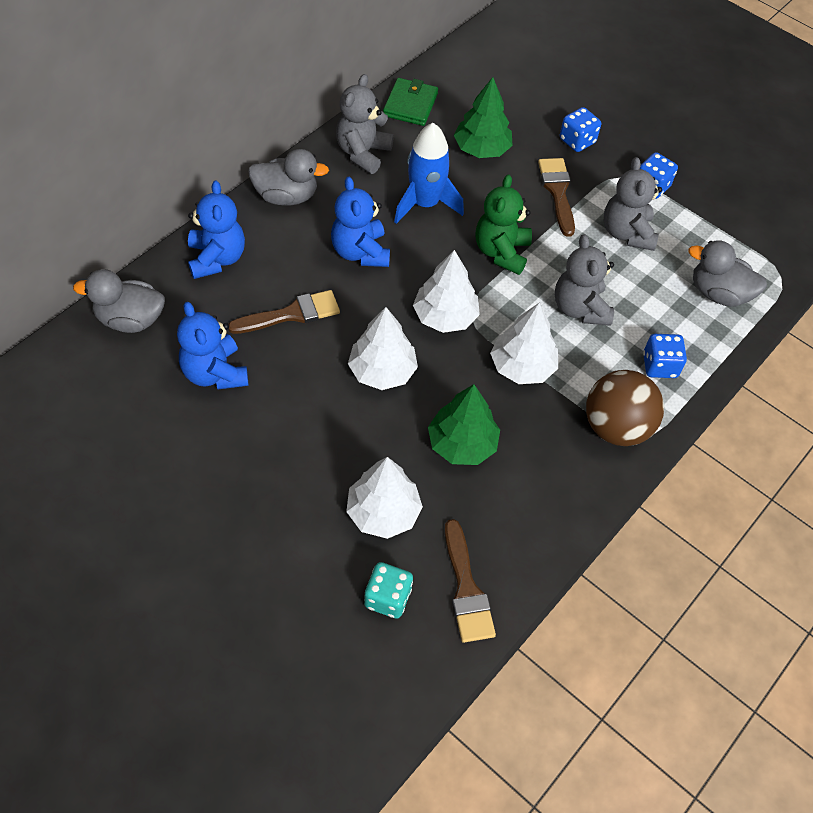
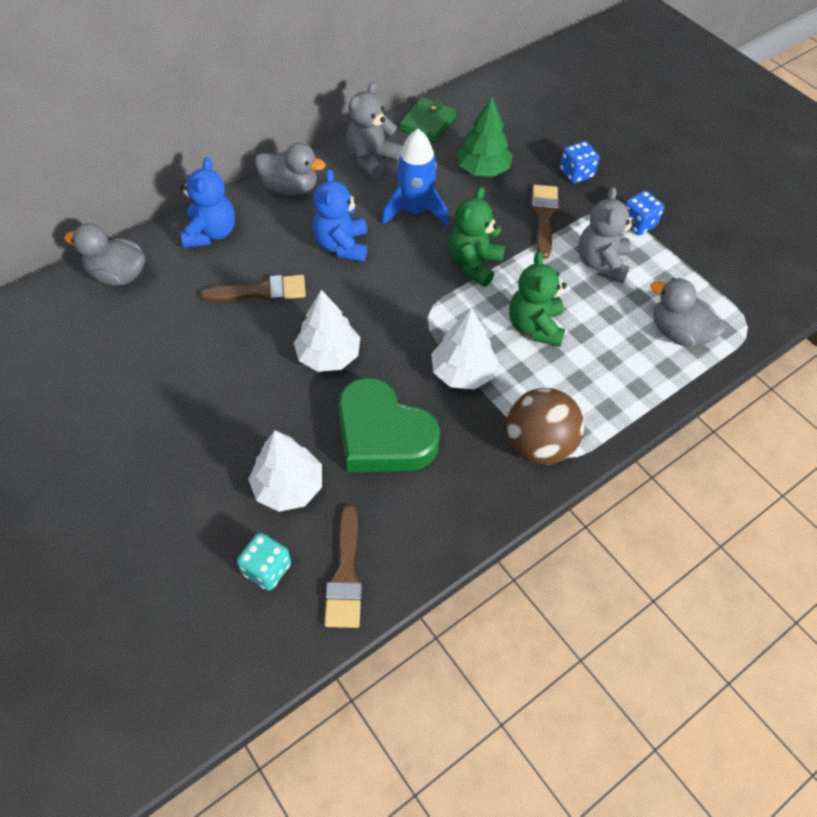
camera: 15 degrees right, 0 degrees up
blue teddy bear [177,302,248,389] -> none
white tree [413,250,480,333] -> none
green tree [428,384,500,465] -> green heart [338,377,440,472]
grey teddy bear [555,234,614,326] -> green teddy bear [509,251,567,347]
blue dice [643,334,687,378] -> none

